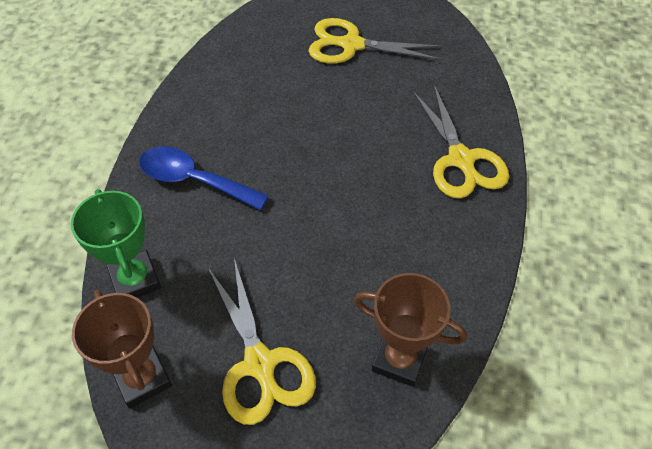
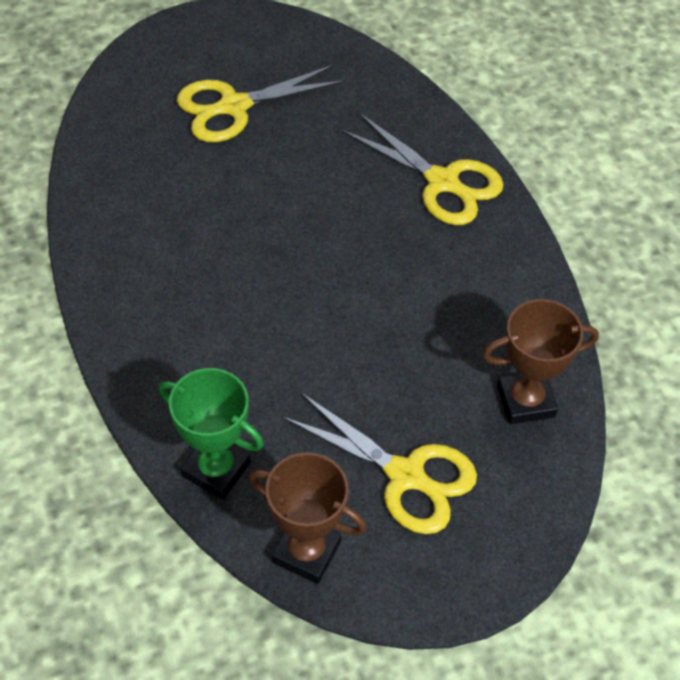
camera: 35 degrees left, 0 degrees up
blue spoon [139,146,269,210] -> none

